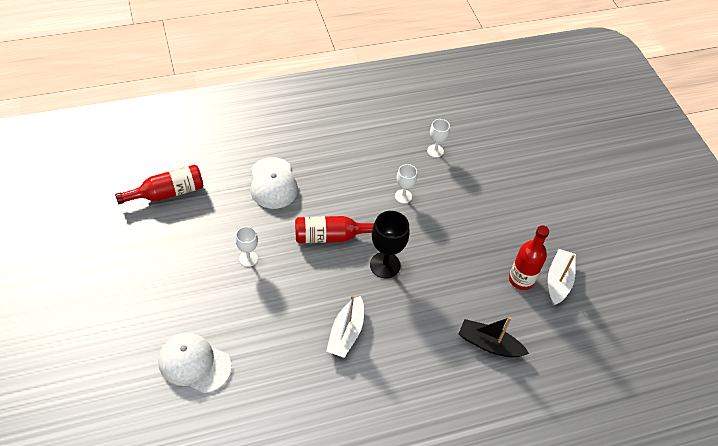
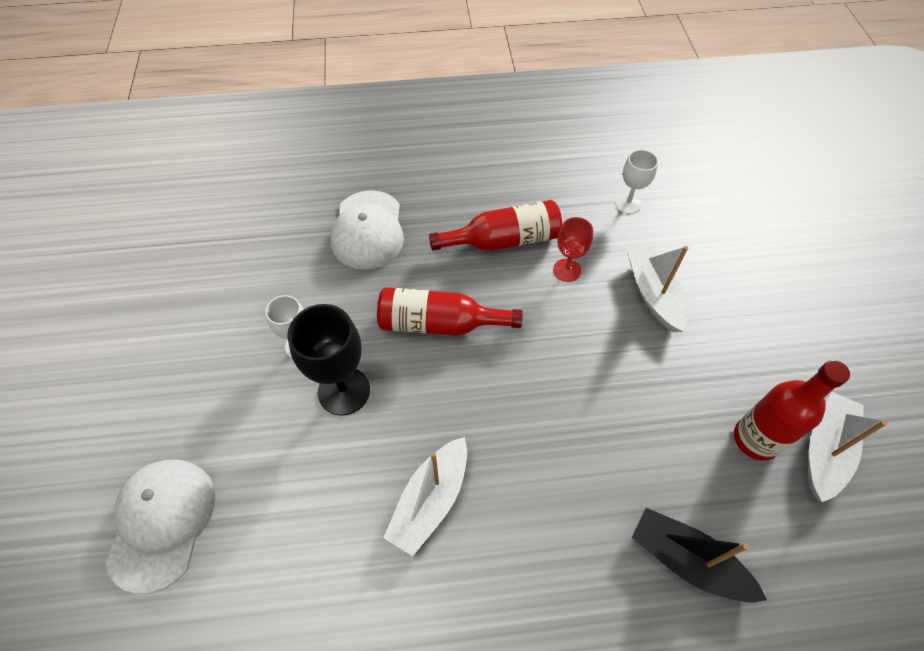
camera: 15 degrees right, 5 degrees up
red bottle [115,164,203,204] -> red bottle moved to [429,200,562,251]
white cap [158,333,232,393] -> white cap turned 60 degrees clockwise [105,459,215,594]
black goblet [370,211,410,278] -> black goblet moved to [287,304,370,416]
white goblet [395,164,417,204] -> red goblet [553,217,593,282]
none -> white boat [627,244,688,332]

